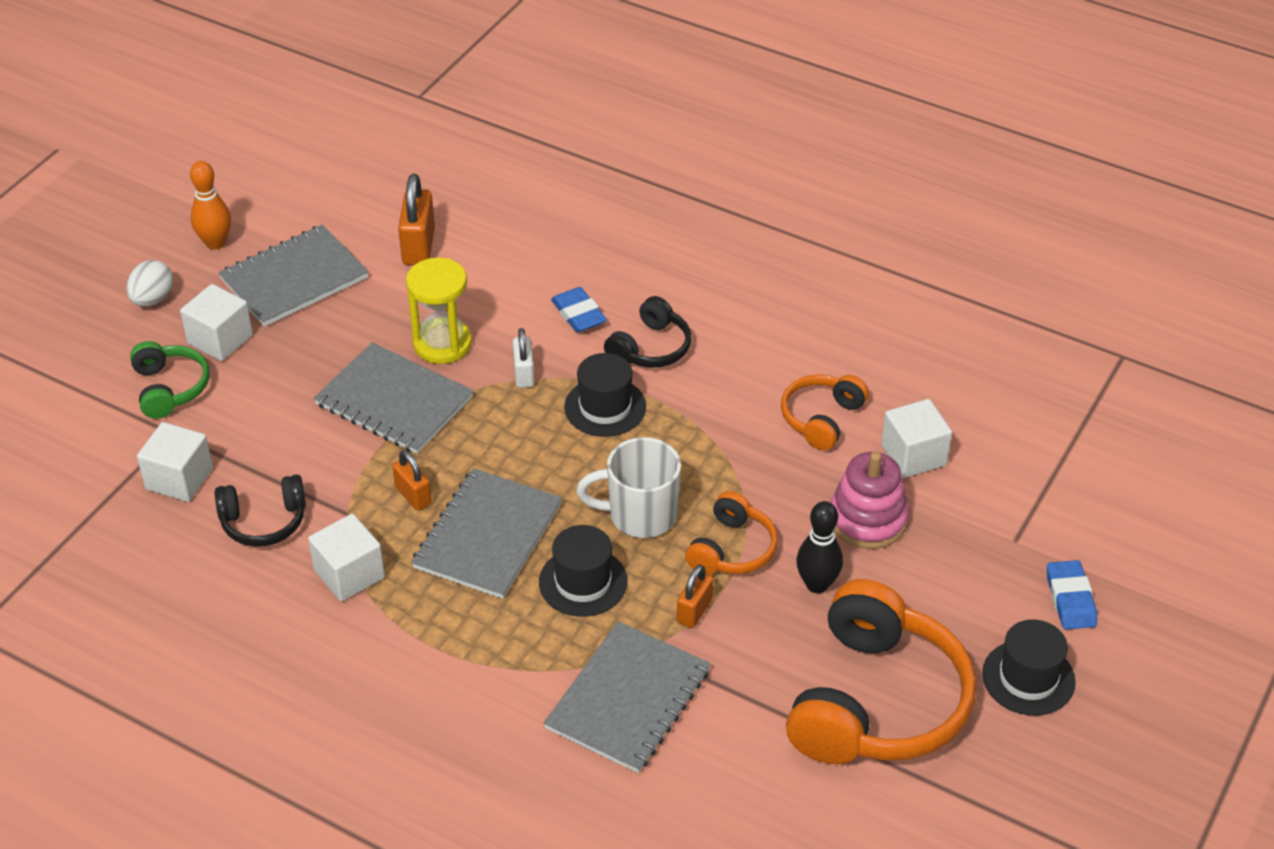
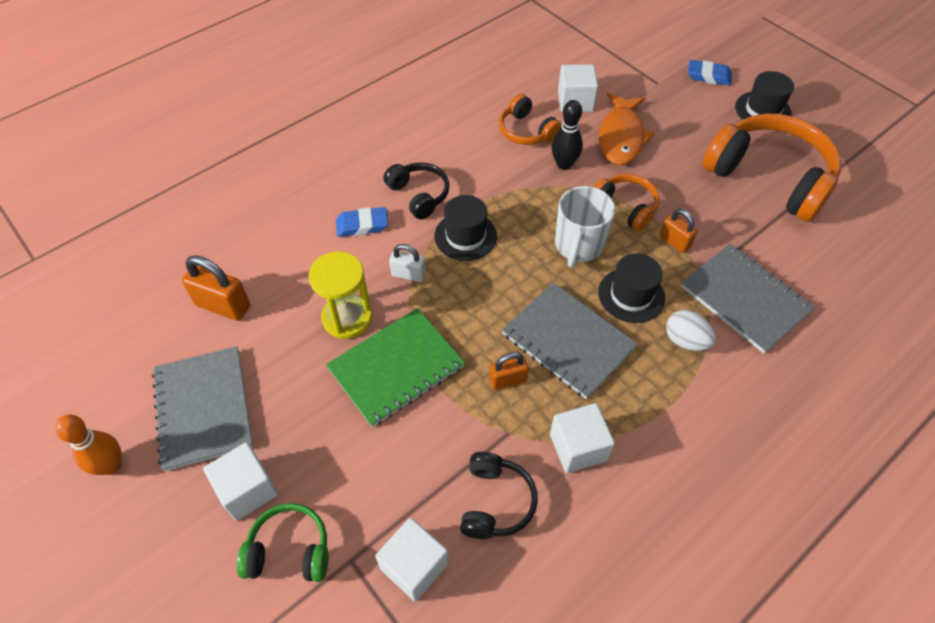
camera: 70 degrees left, 10 degrees up
white egg [126,260,173,306] -> white egg moved to [666,310,716,351]
grey notebook [314,342,474,454] -> green notebook [326,308,465,427]
black bowling pin [796,501,843,593] -> black bowling pin moved to [551,100,583,170]
pink stacking toy [830,452,909,549] -> orange fish [599,93,655,165]

